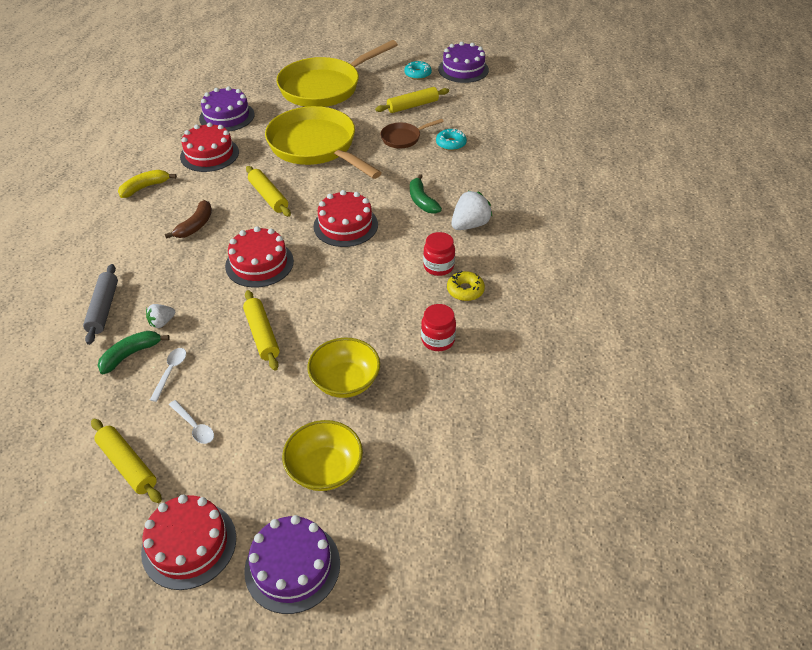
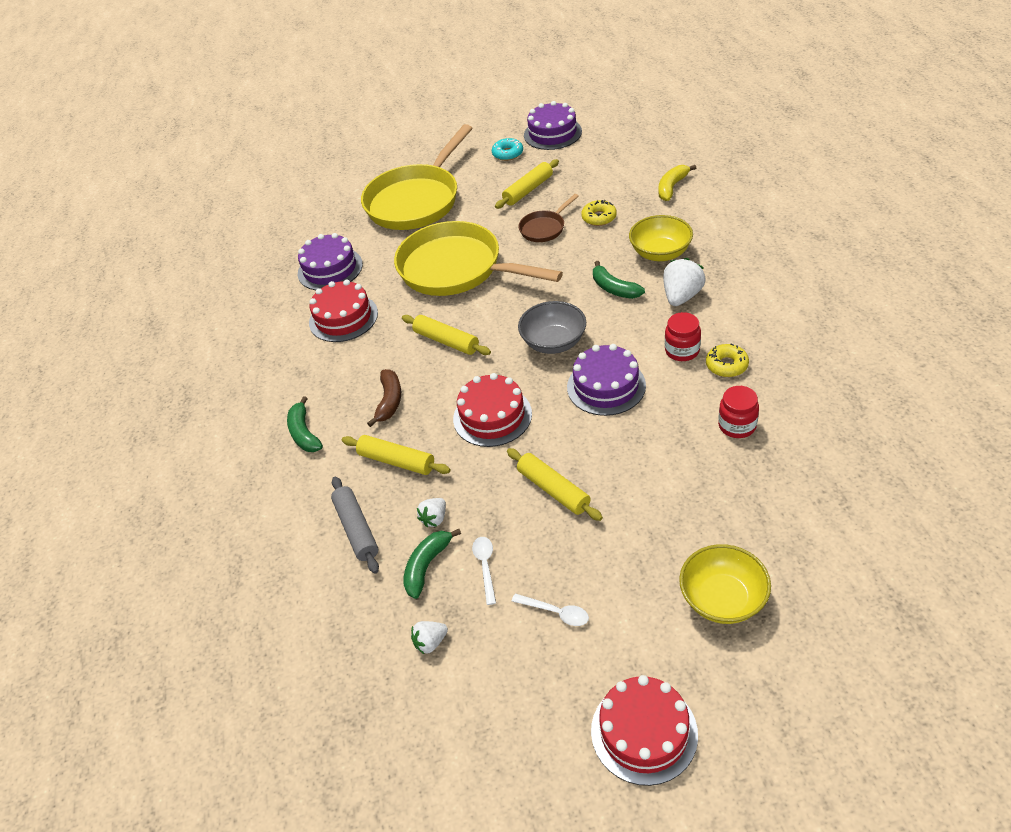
camera: 15 degrees left, 0 degrees up
yellow rolling pin [91,419,162,503] -> yellow rolling pin moved to [342,435,451,475]
yellow banana [118,170,177,198] -> yellow banana moved to [658,165,696,201]
purple cake [244,515,340,614] -> purple cake moved to [567,344,646,416]
yellow bowl [307,338,380,398] -> yellow bowl moved to [629,215,693,261]
red cake [314,190,378,247] -> grey bowl [518,301,586,354]
turquoise donut [436,129,467,151] -> yellow donut [581,200,617,226]
none -> green banana [287,396,323,452]
none -> white strawberry [411,621,448,655]

